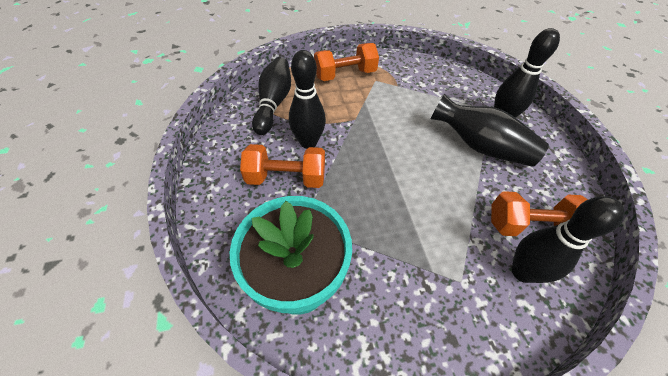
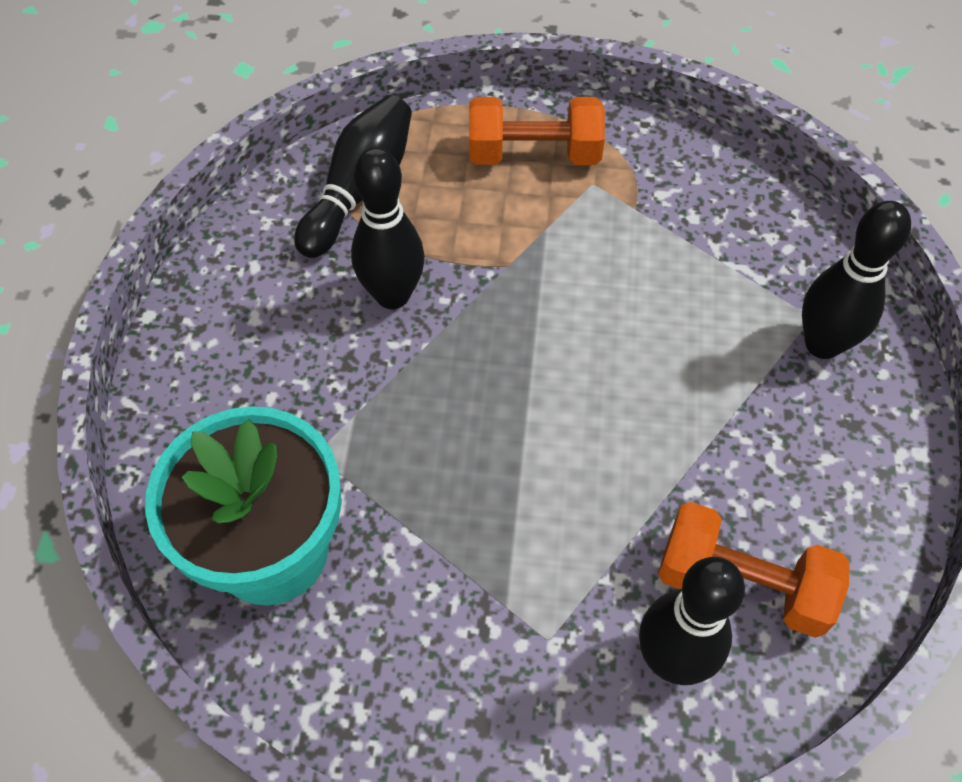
camera: 20 degrees right, 5 degrees up
orange dumbbell [240,144,325,188] -> none
black vase [431,94,549,167] -> none

